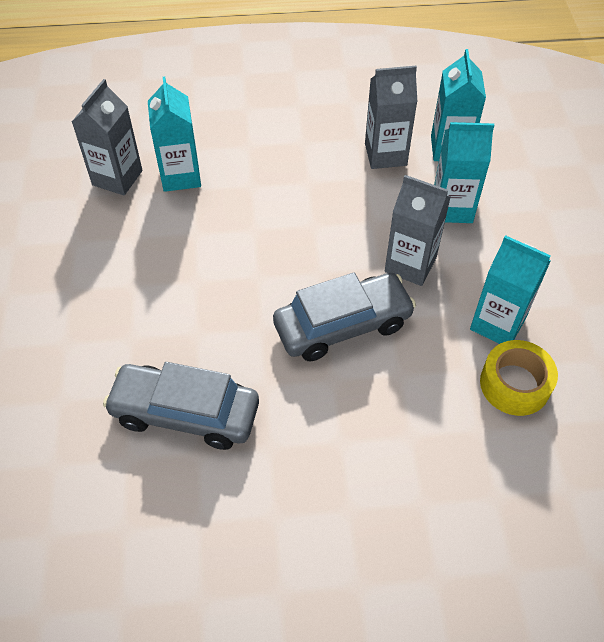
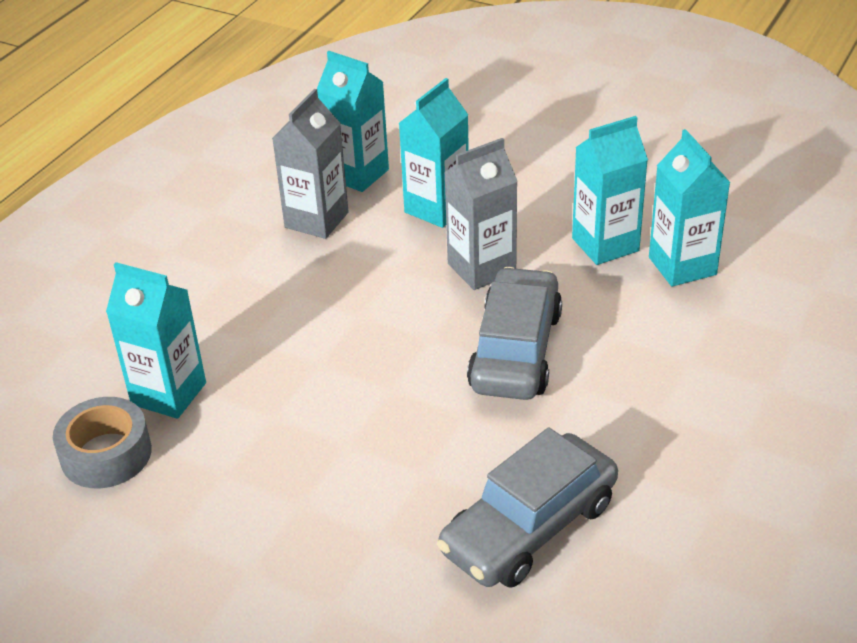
camera: 55 degrees left, 15 degrees down
grey carton [72,79,143,195] -> grey tape [53,397,152,488]
yellow tape [480,340,558,416] -> turquoise carton [649,129,731,287]

